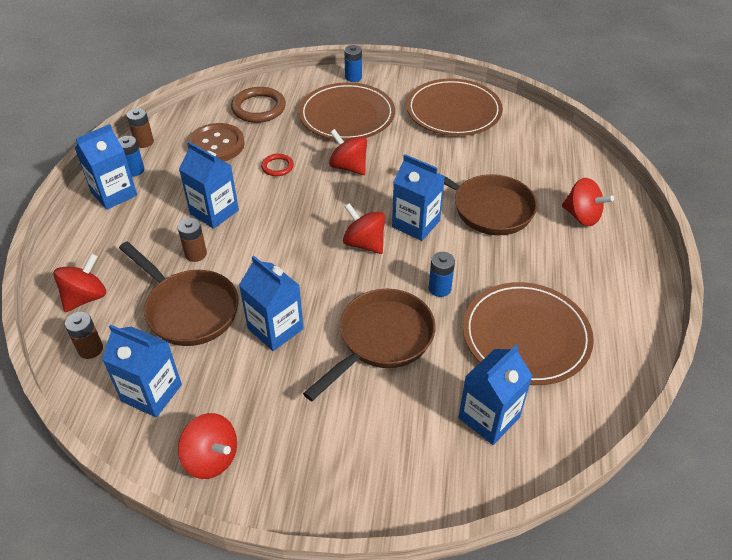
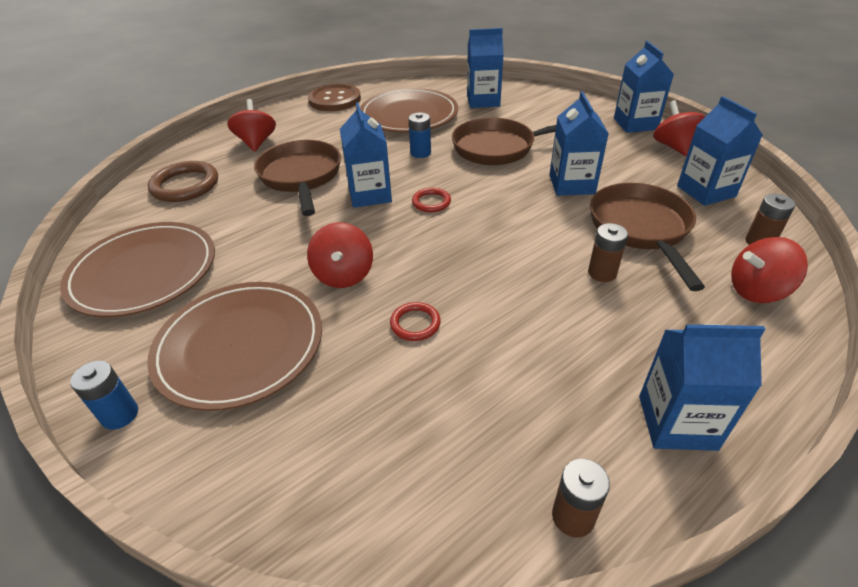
camera: 135 degrees left, 5 degrees down
blue battery [118,136,144,177] -> none
blue carton [179,142,239,229] -> blue carton moved to [614,41,674,133]
brown button [187,123,245,161] -> brown button moved to [308,84,361,111]
brown ring [231,87,286,123] -> brown ring moved to [148,161,218,202]
red spinning top [343,203,385,254] -> red ring [412,188,451,212]

